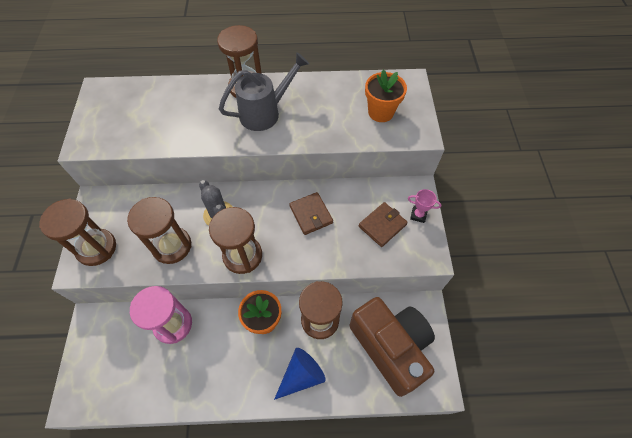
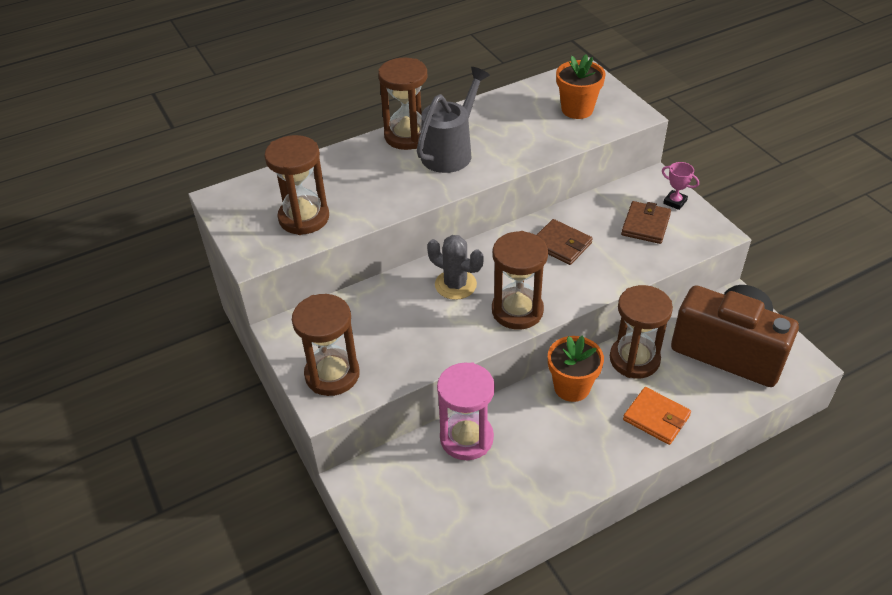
camera: 25 degrees left, 15 degrees down
brown hourglass [127,197,191,264] -> brown hourglass moved to [264,135,329,235]
blue cone [274,348,326,400] -> orange wallet [623,387,691,445]
pink trophy [408,189,442,223] -> pink trophy turned 45 degrees clockwise [662,162,699,210]

